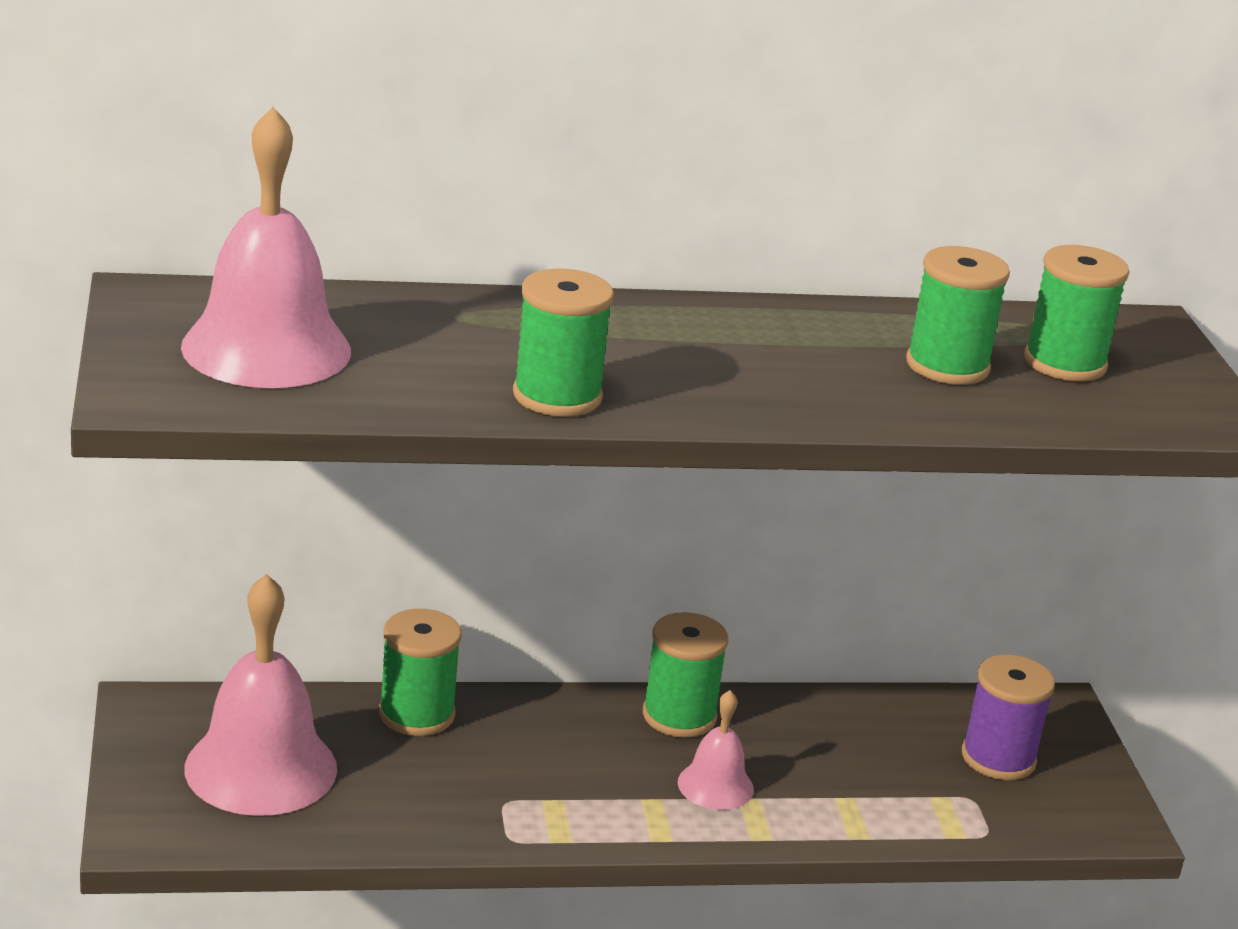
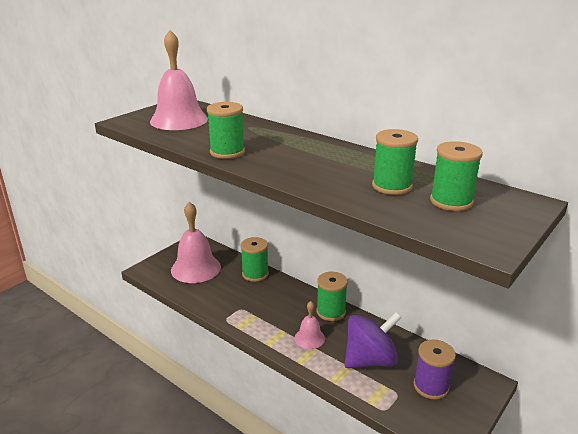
camera: 50 degrees right, 0 degrees up
none -> purple spinning top [345,312,402,368]

